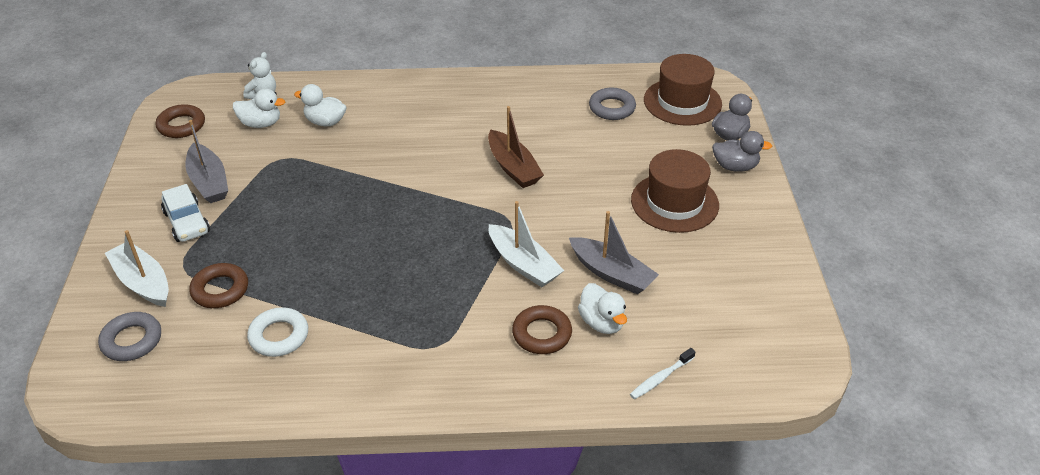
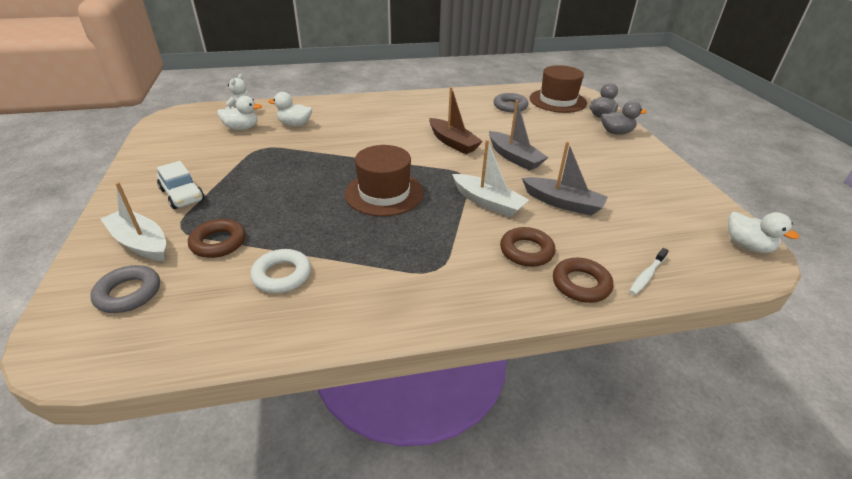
camera: 10 degrees left, 5 degrees down
brown ring [156,104,205,138] -> brown ring moved to [553,258,613,303]
grey boat [186,120,228,203] -> grey boat moved to [489,100,548,171]
white duck [578,283,627,334] -> white duck moved to [728,212,799,253]
brown hat [631,149,719,233] -> brown hat moved to [345,145,424,216]

